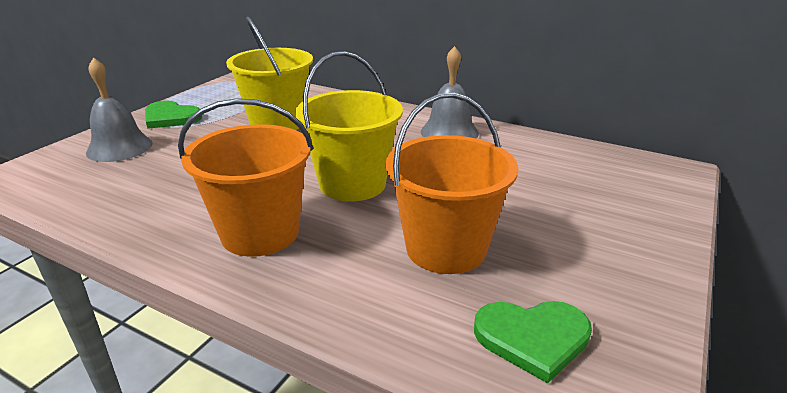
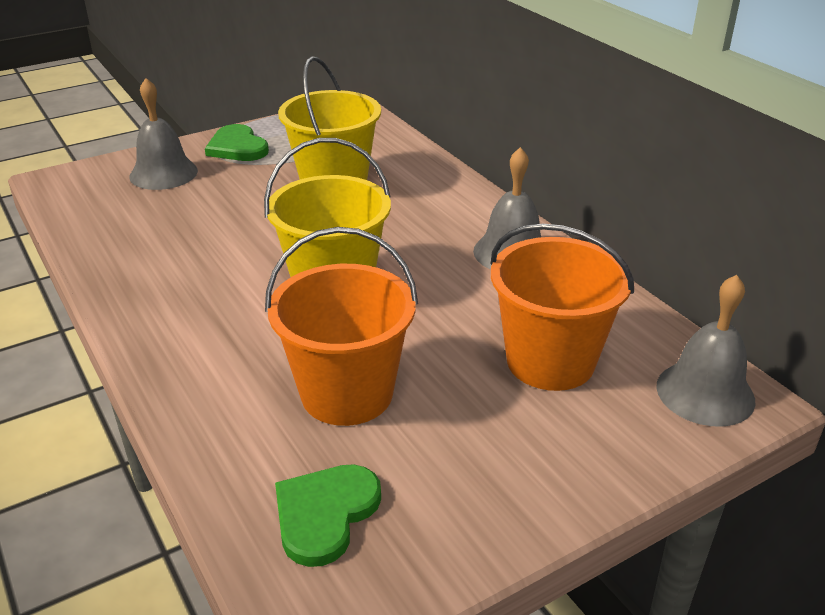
camera: 30 degrees right, 5 degrees up
orange bucket [178,98,313,257] -> orange bucket moved to [491,224,634,391]
green heart [474,301,592,383] -> green heart turned 90 degrees clockwise [275,464,381,567]
none -> grey bell [656,275,756,427]

